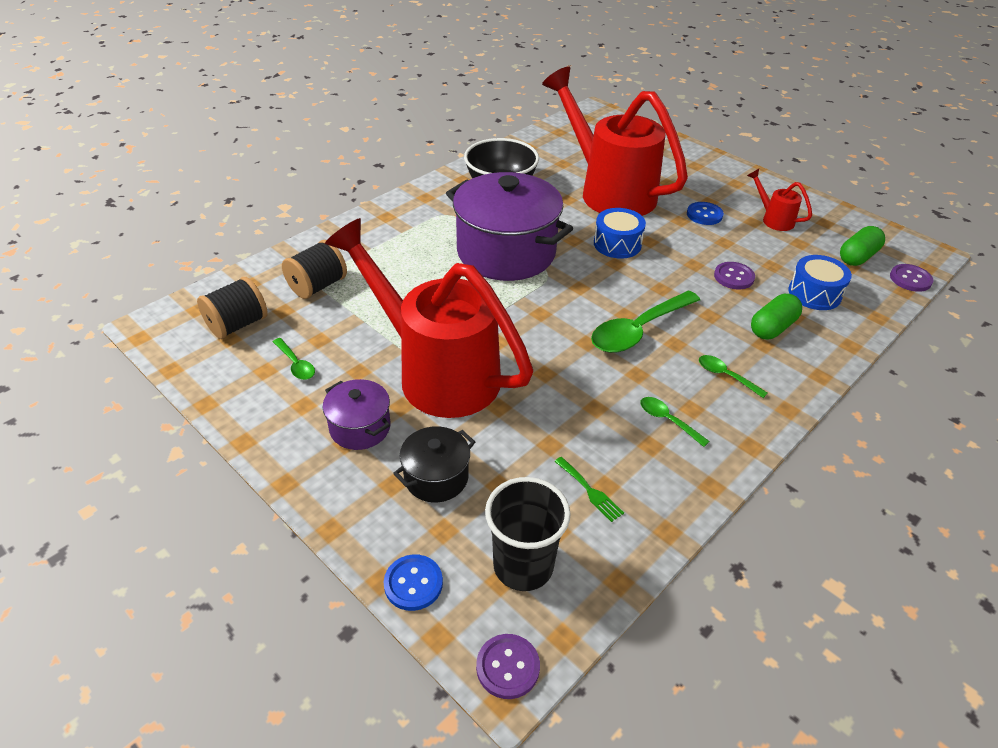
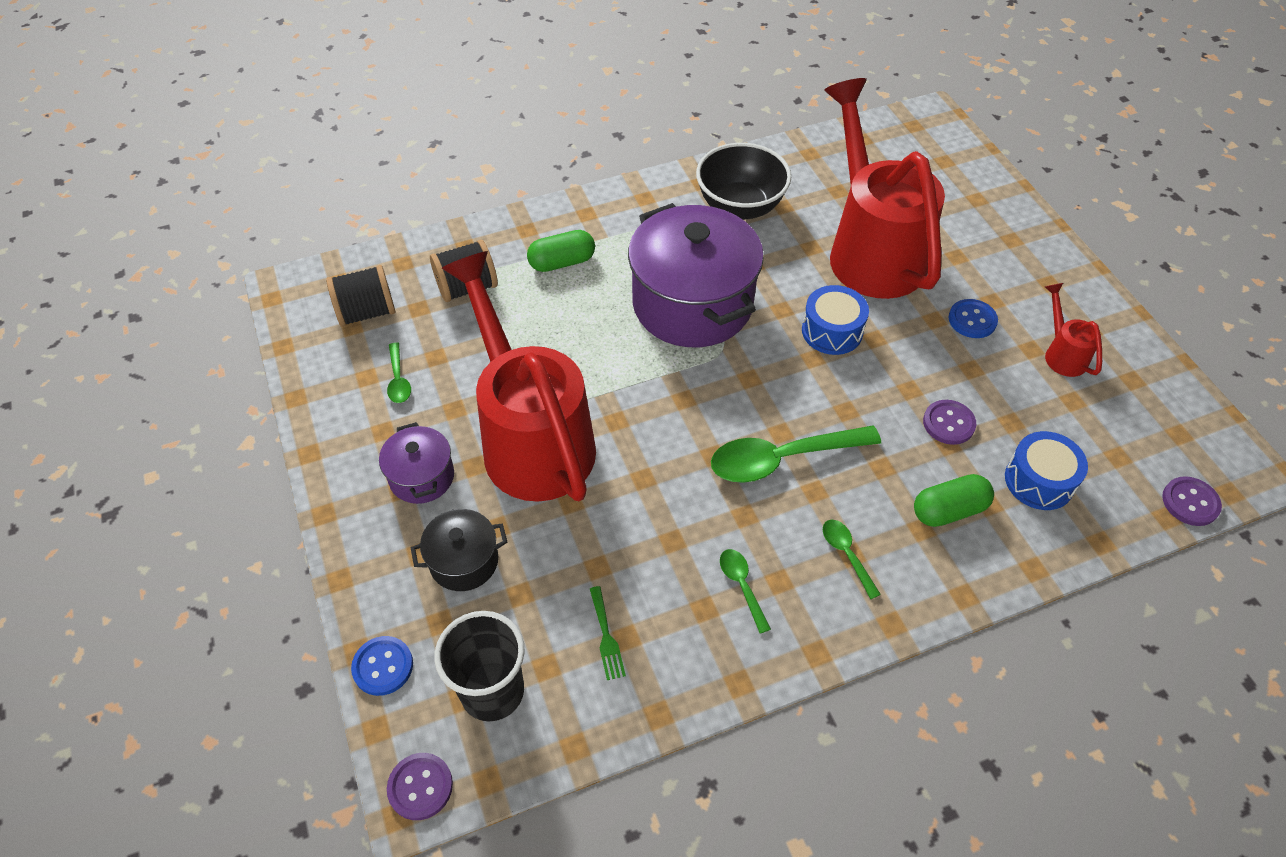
camera: 25 degrees right, 10 degrees up
green capsule [840,226,885,266] -> green capsule moved to [527,230,595,272]

